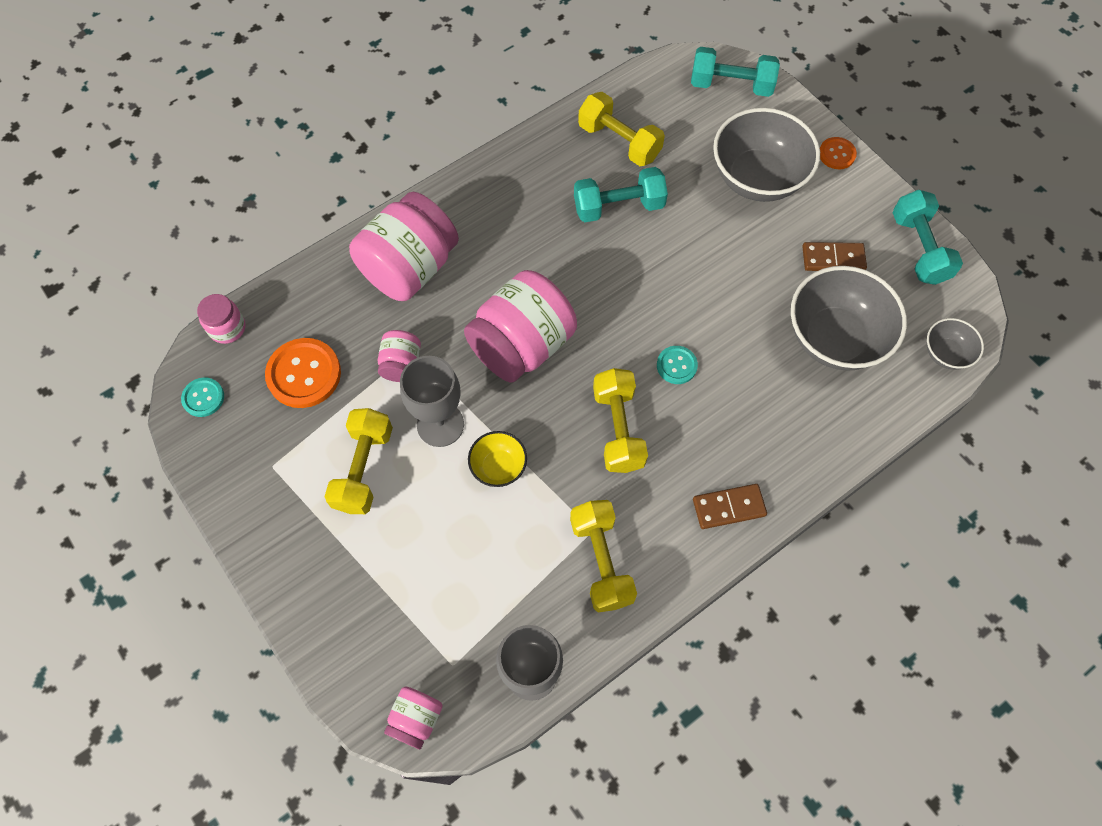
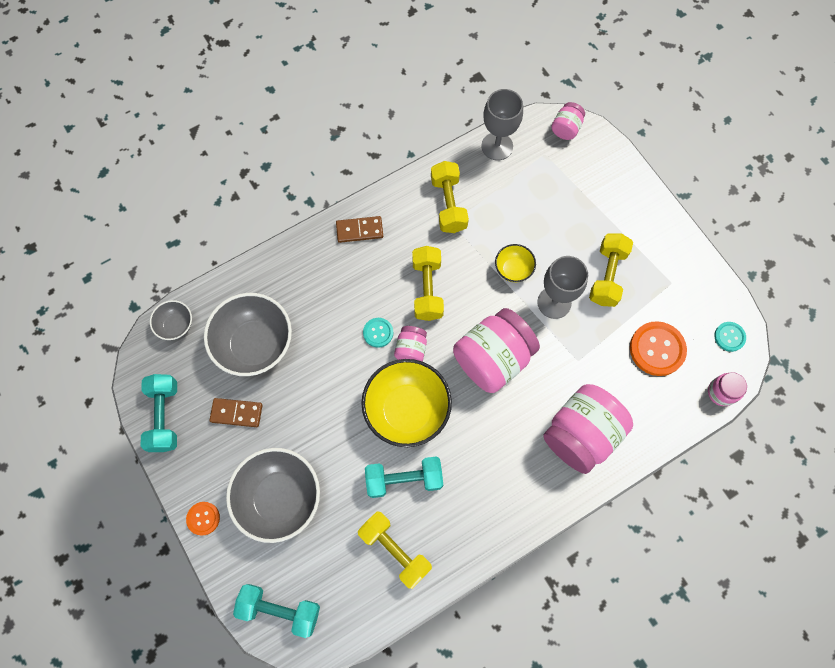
camera: 175 degrees left, 5 degrees up
pink jar [378,330,421,382] -> pink jar moved to [394,326,427,361]
none -> yellow bowl [361,359,452,447]

